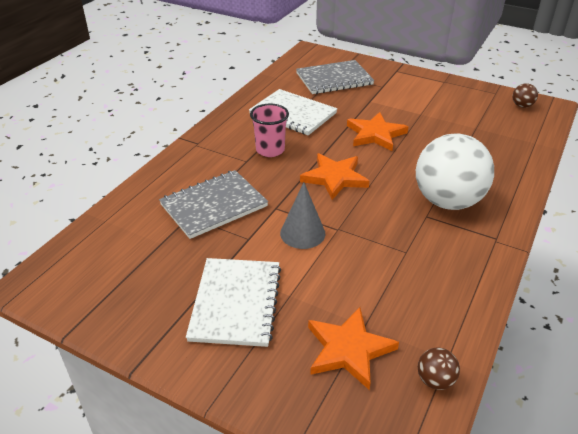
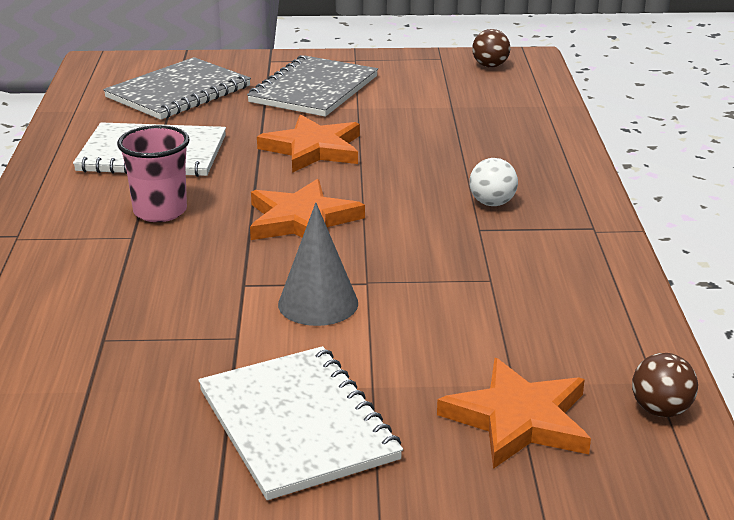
camera: 30 degrees left, 10 degrees down
grey notebook [159,170,268,239] -> grey notebook moved to [247,55,378,117]
white ball [416,133,494,210] -> white ball [469,158,518,206], size x0.40

